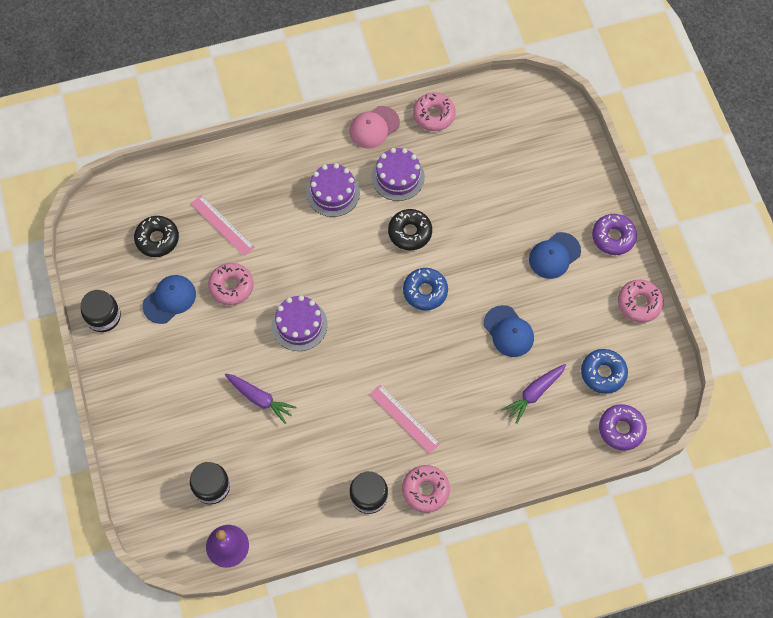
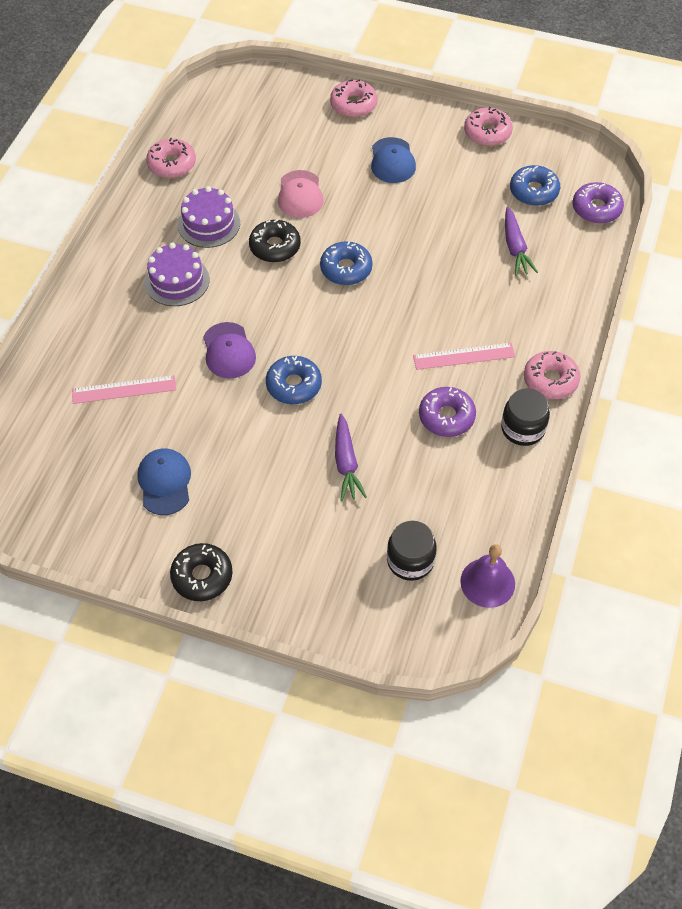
camera: 55 degrees left, 10 degrees down
black jar [81,290,121,332] -> none
black donut [134,216,179,257] -> black donut moved to [170,543,233,601]
pink donut [208,263,254,305] -> pink donut moved to [330,80,377,118]
purple carrot [225,373,297,424] -> purple carrot turned 105 degrees clockwise [335,414,367,501]
purple cake [272,295,328,351] -> blue donut [266,356,322,404]
pink cap [350,106,400,148] -> pink cap moved to [278,170,324,218]
blue cap [484,305,534,357] -> none
purple donut [592,214,637,255] -> purple donut moved to [419,387,476,437]
none -> purple cap [203,322,256,378]

